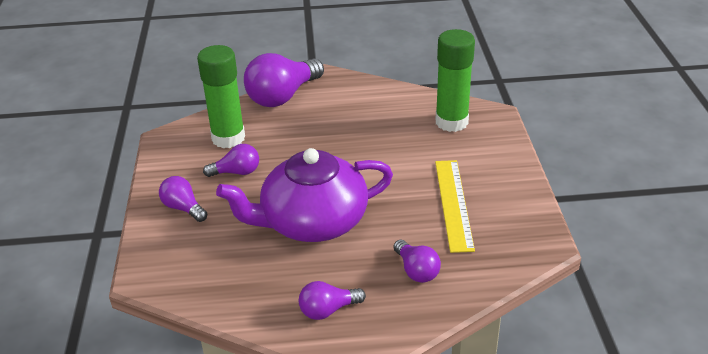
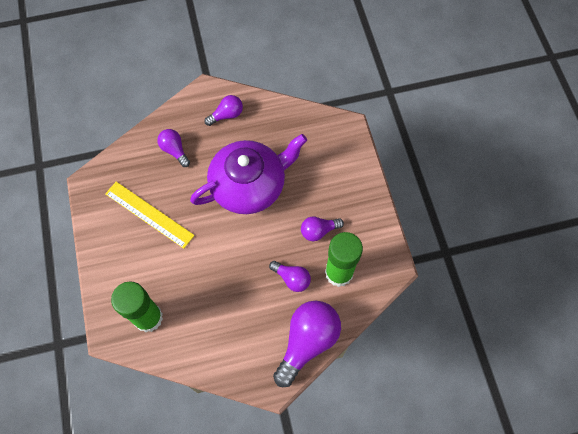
camera: 170 degrees right, 30 degrees up
purple light bulb [159,176,207,222] -> purple light bulb moved to [269,261,311,292]
yellow ruler [435,160,475,253] -> yellow ruler turned 45 degrees counterclockwise [105,182,195,249]

